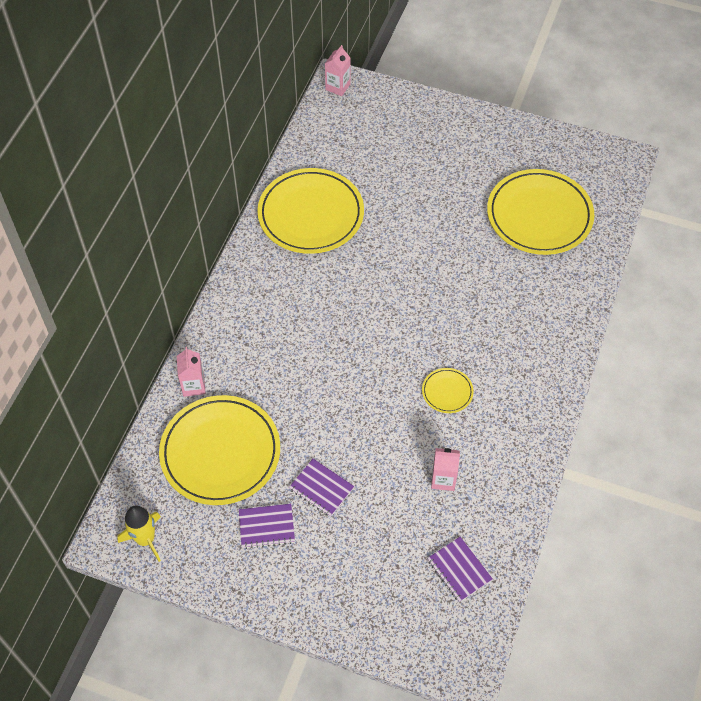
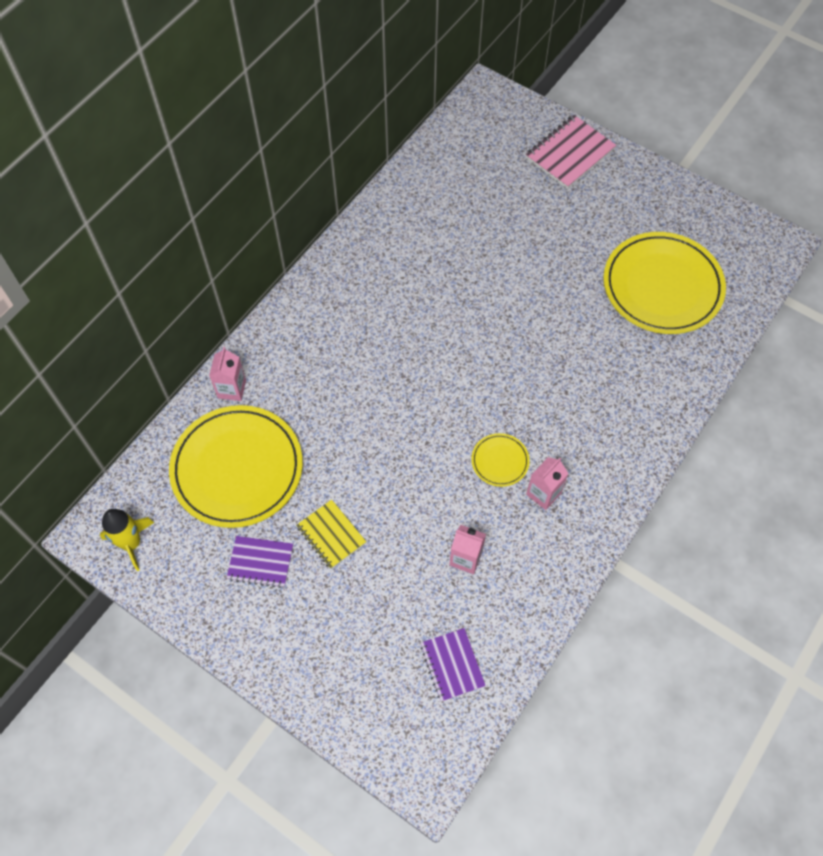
camera: 15 degrees right, 5 degrees up
yellow plate [257,168,364,254] -> none
purple notebook [289,458,354,517] -> yellow notebook [296,500,366,569]
pink carton [325,45,350,96] -> pink carton moved to [526,457,569,510]
none -> pink notebook [526,115,616,189]

